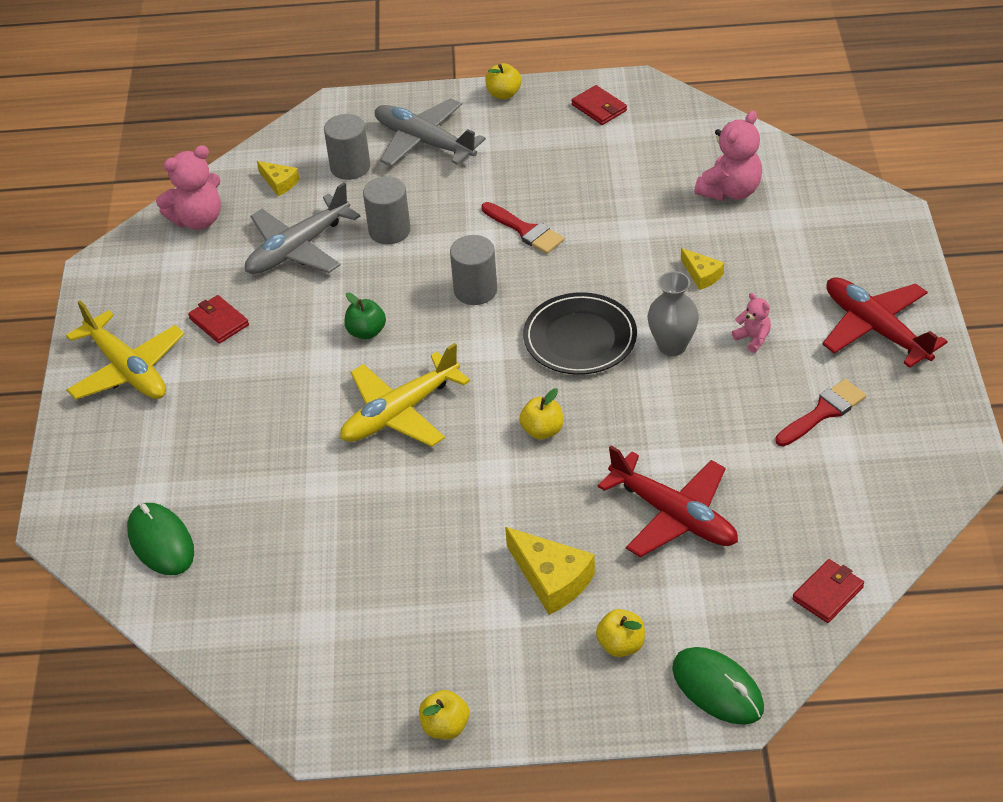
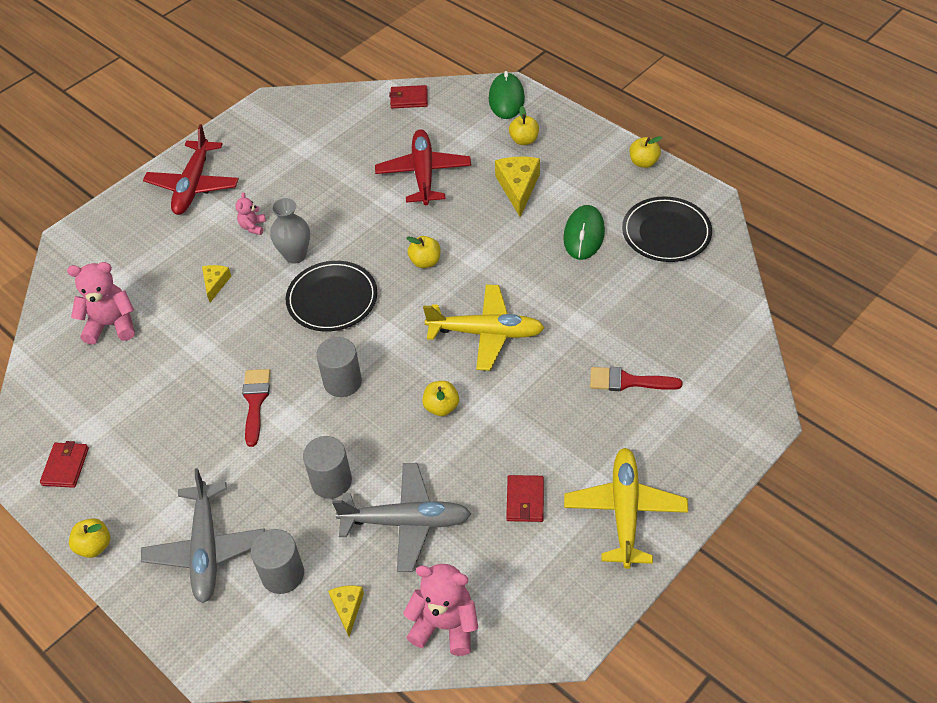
camera: 135 degrees left, 5 degrees up
green mouse [127,503,194,575] -> green mouse moved to [563,205,605,260]
green apple [345,293,386,339] -> yellow apple [422,381,459,416]
red brush [775,379,866,446] -> red brush moved to [590,367,682,391]
none -> black plate [622,196,712,262]

